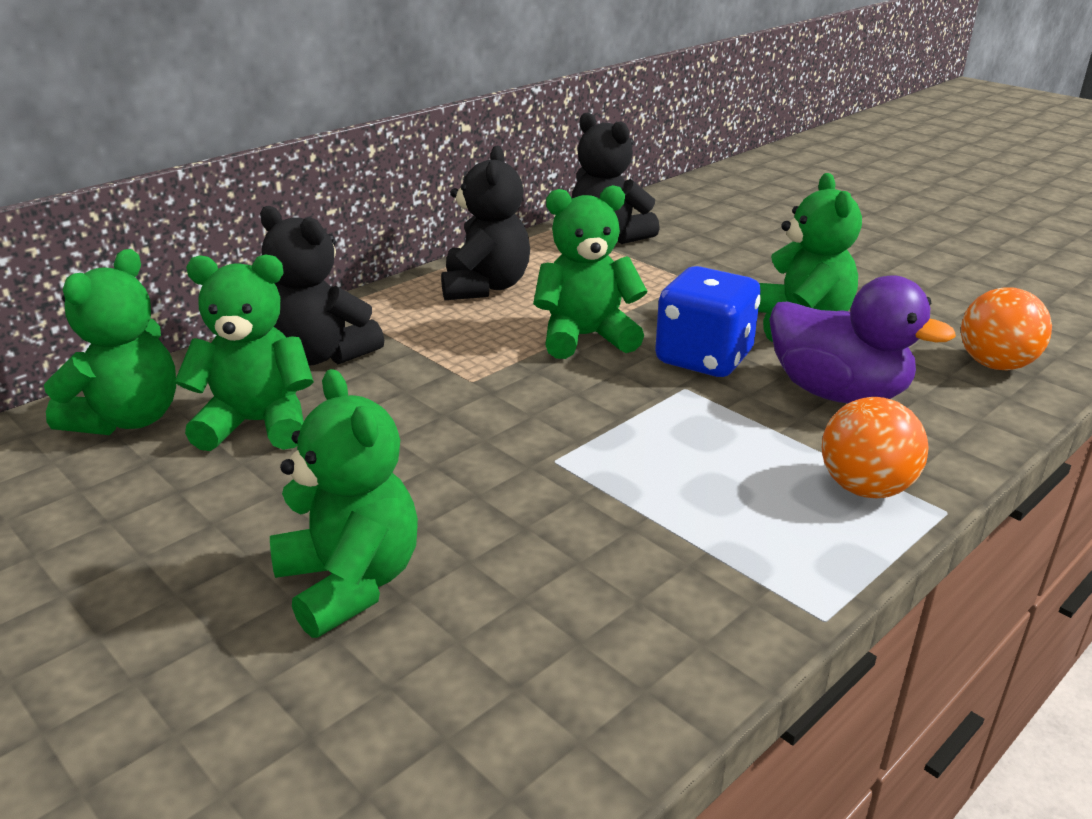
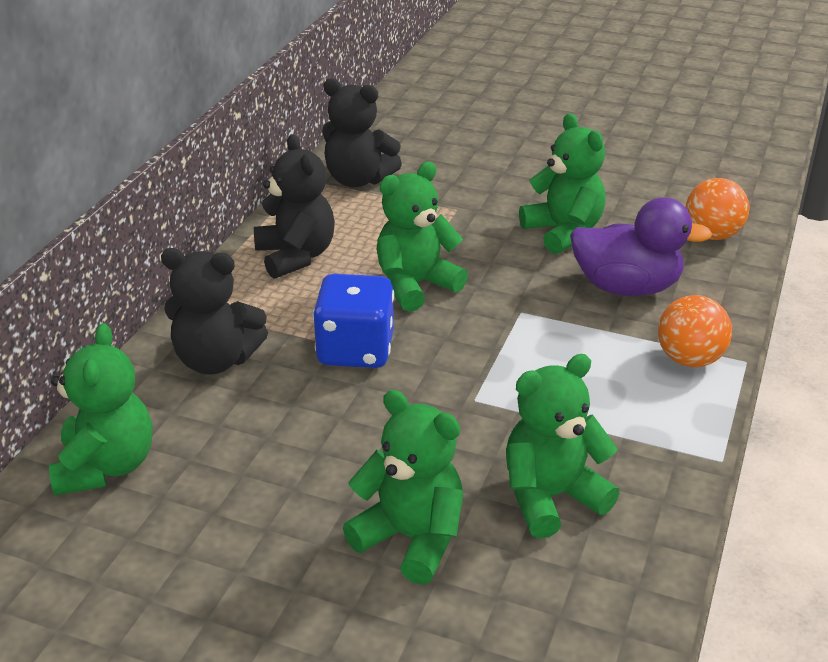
camera: 25 degrees left, 5 degrees up
green teddy bear [175,254,314,451] -> green teddy bear moved to [506,354,619,539]
blue dice [655,266,761,377] -> blue dice moved to [313,274,394,368]

